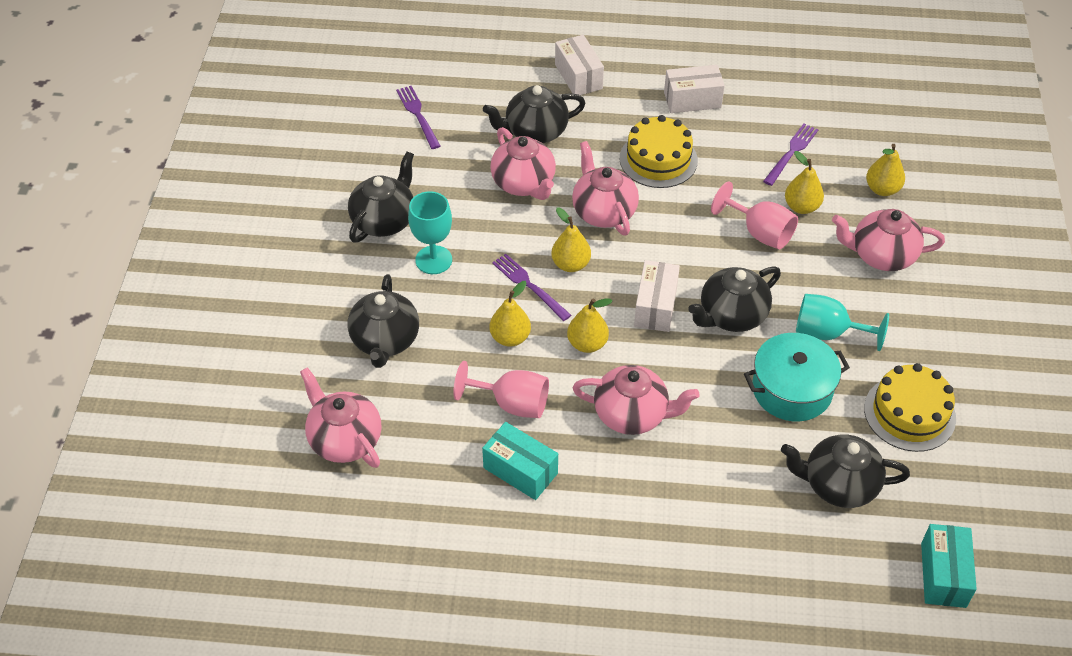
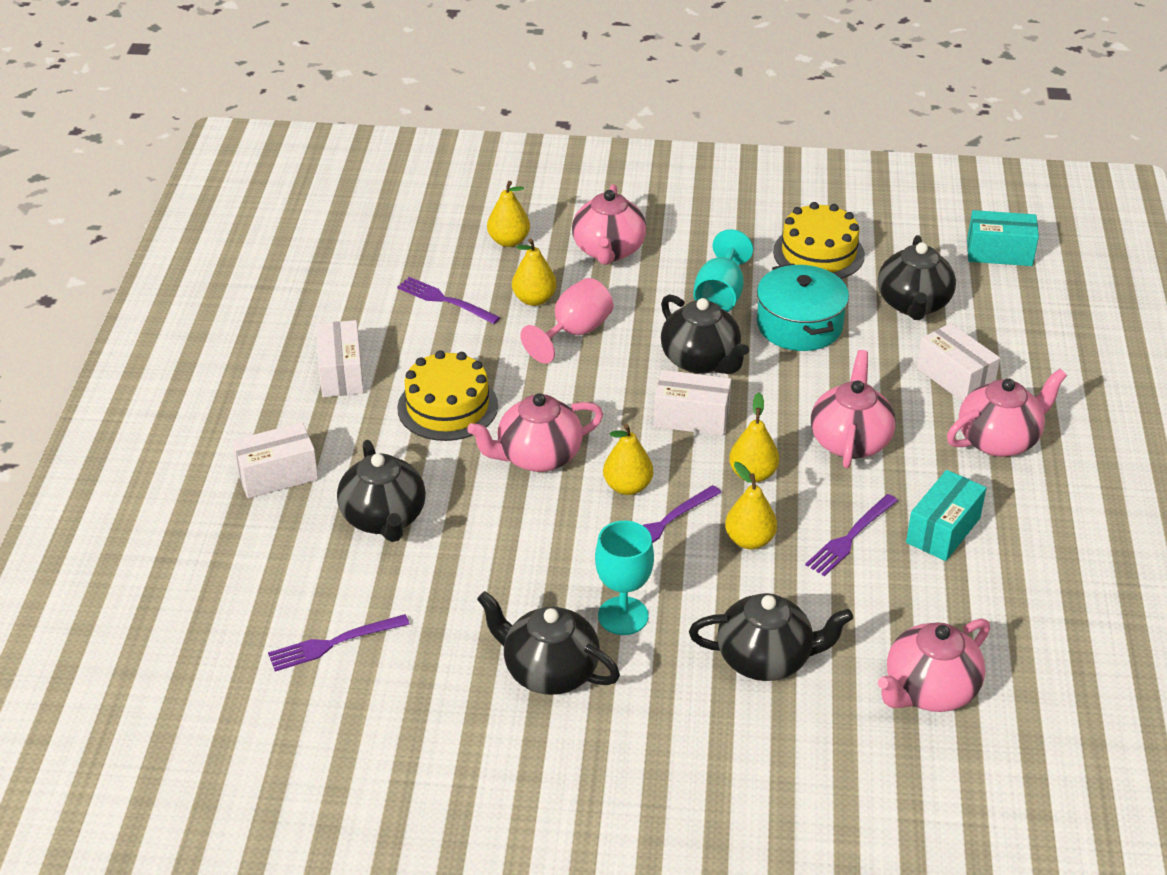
camera: 90 degrees left, 10 degrees down
pink goblet [453,361,549,418] -> purple fork [805,494,898,576]
pink teapot [490,127,556,200] -> pink teapot moved to [947,369,1067,457]
none -> white box [917,323,1000,402]

